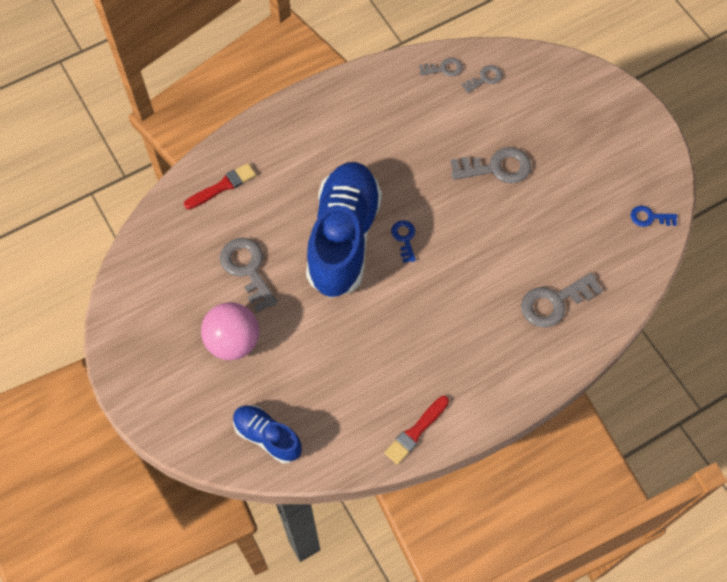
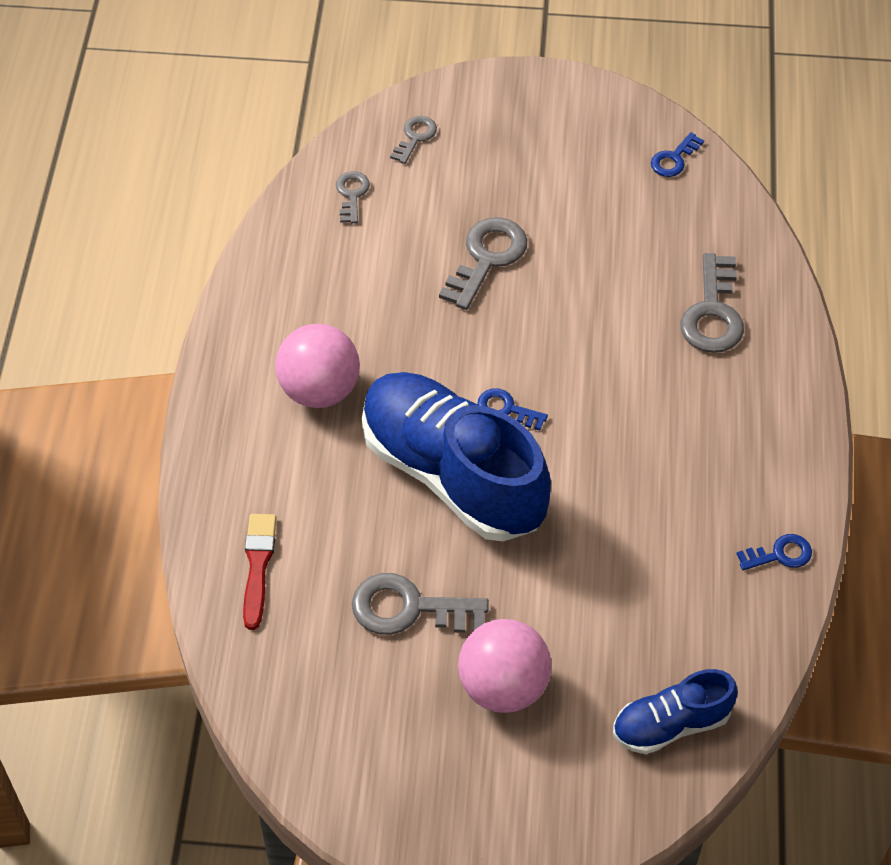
camera: 55 degrees left, 10 degrees down
red brush [385,396,449,465] -> blue key [737,534,812,570]
grey key [419,58,463,77] -> grey key moved to [390,116,437,164]
none -> pink ball [275,324,360,408]

